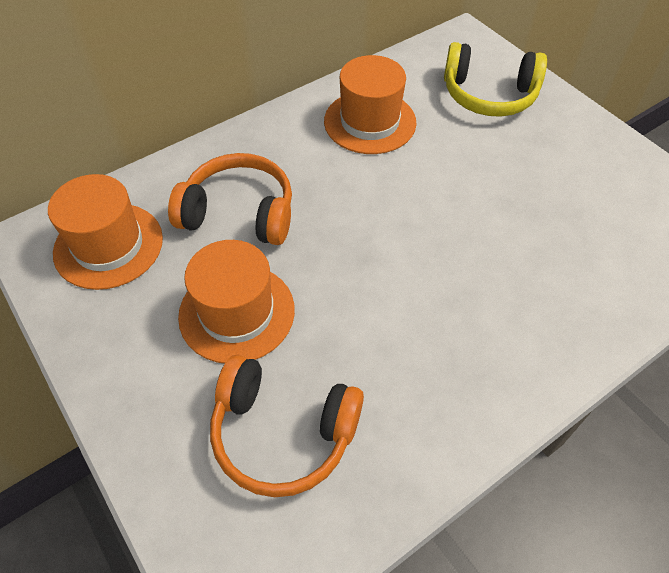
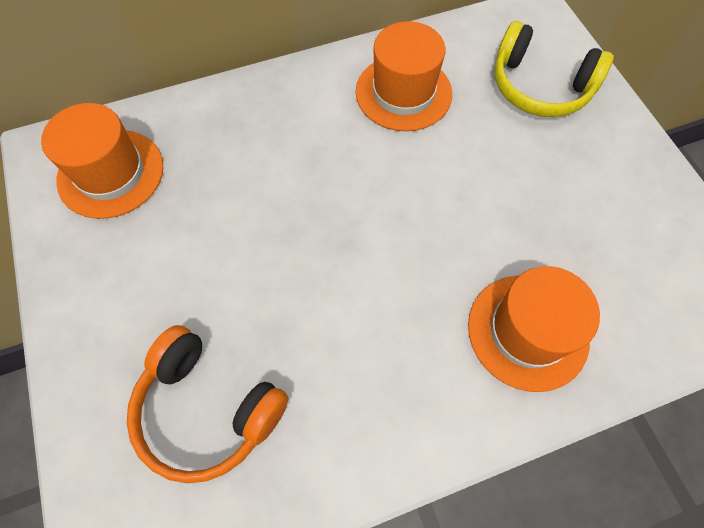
camera: 15 degrees right, 10 degrees up
orange headphones [168,153,292,245] -> none
orange hat [178,240,295,364] -> orange hat moved to [468,266,600,392]

